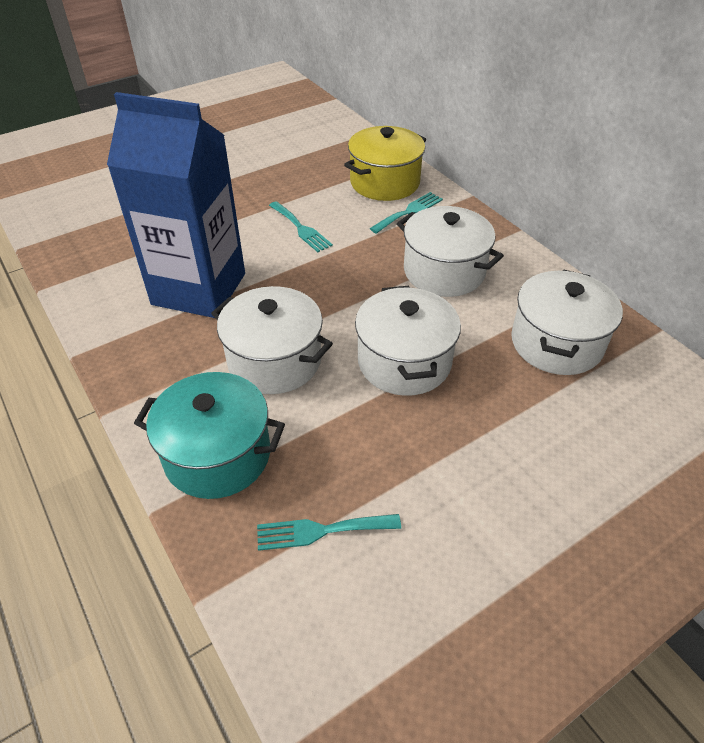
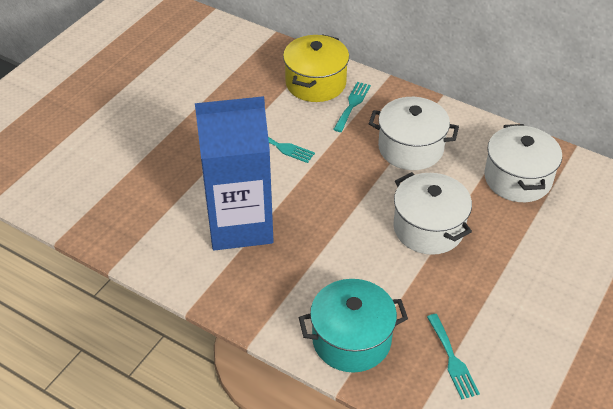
camera: 25 degrees left, 0 degrees up
white pot [211,286,333,394] -> none
turquoise fork [257,514,401,551] -> turquoise fork turned 75 degrees counterclockwise [427,314,480,399]

